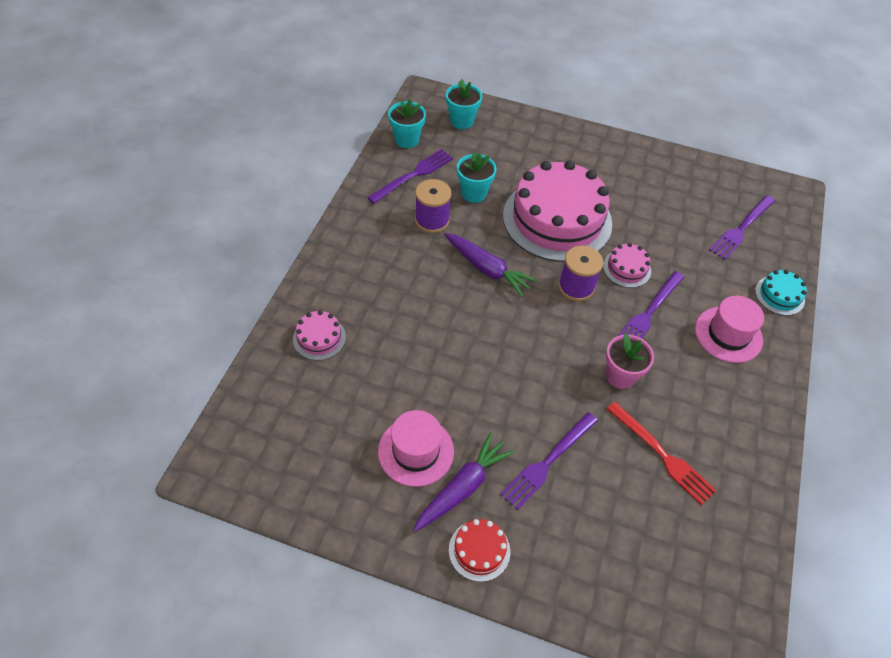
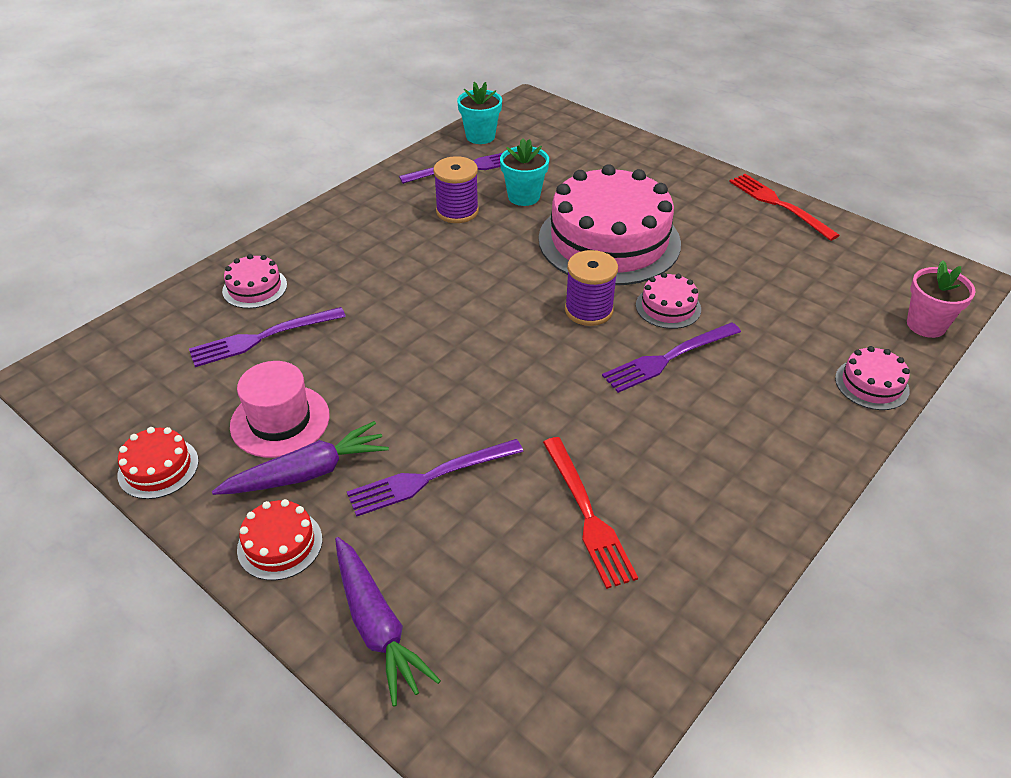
camera: 25 degrees right, 10 degrees down
purple carrot [444,233,538,297] -> purple carrot moved to [335,537,441,707]
turquoise flower pot [446,79,482,129] -> none
pink flower pot [606,334,654,389] -> pink flower pot moved to [907,260,976,338]
pink hat [695,296,764,363] -> none
purple fork [709,195,775,260] -> purple fork moved to [189,307,346,367]
turquoise cake [755,270,807,315] -> pink cake [835,346,910,410]
none -> red cake [118,427,199,499]
none -> red fork [729,174,840,241]

